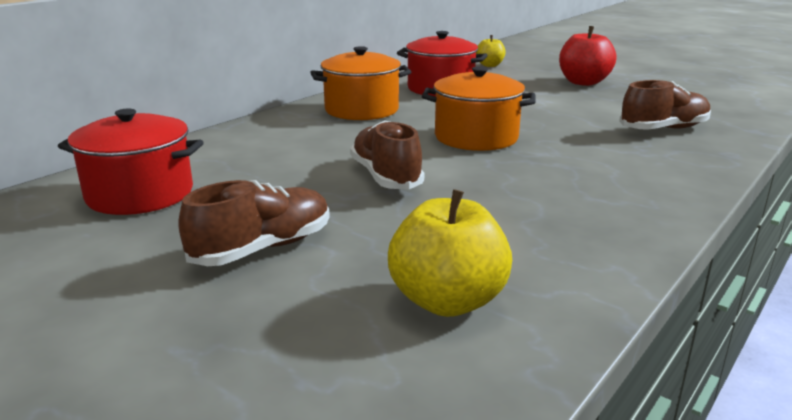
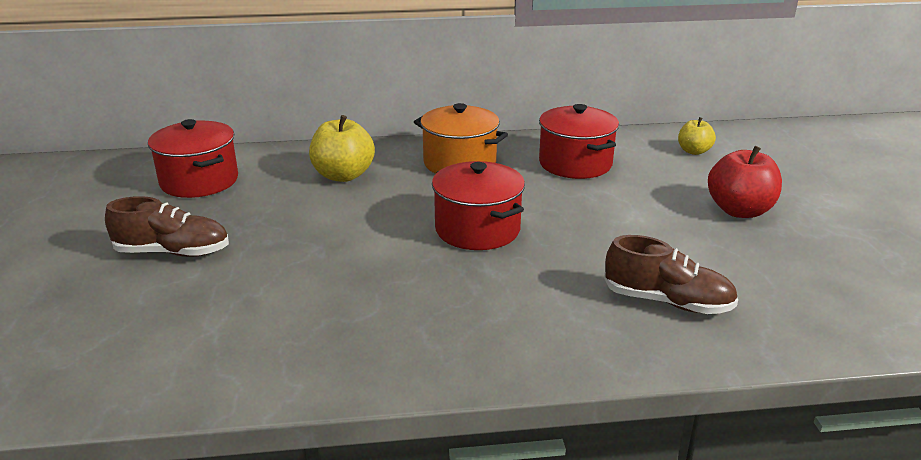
camera: 45 degrees right, 5 degrees up
brown shoe [350,120,424,189] -> none
yellow apple [388,189,512,317] -> yellow apple moved to [309,115,375,182]
orange pot [422,66,536,151] -> red pot [432,161,525,250]

